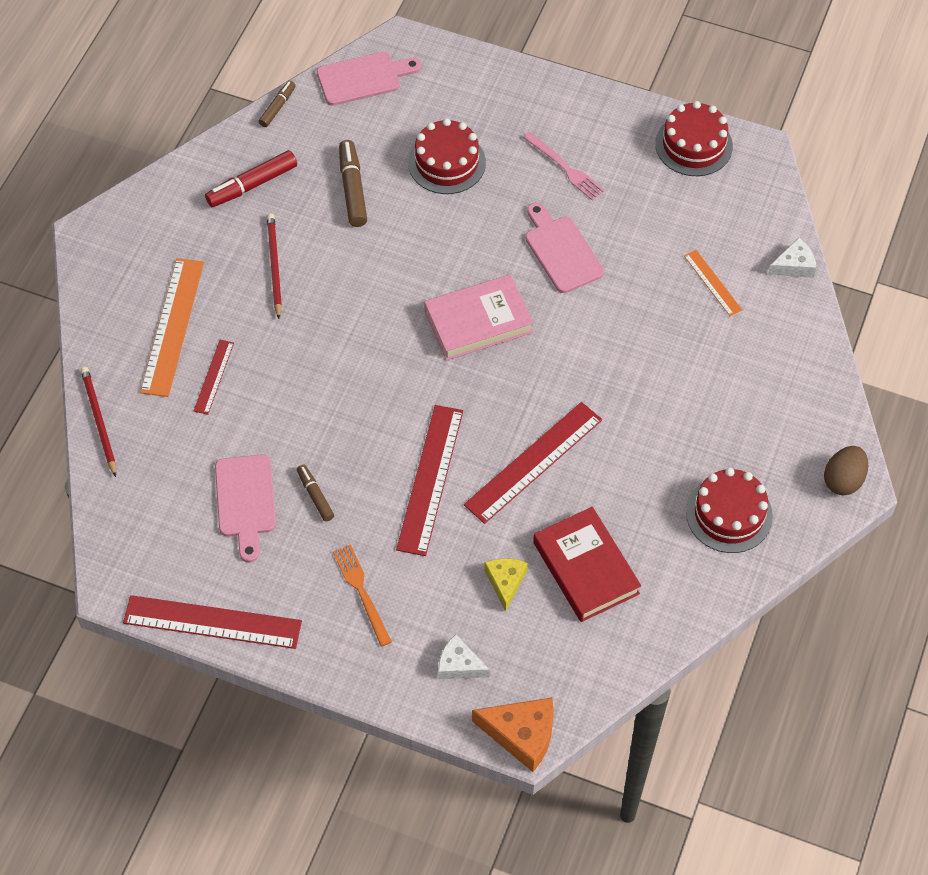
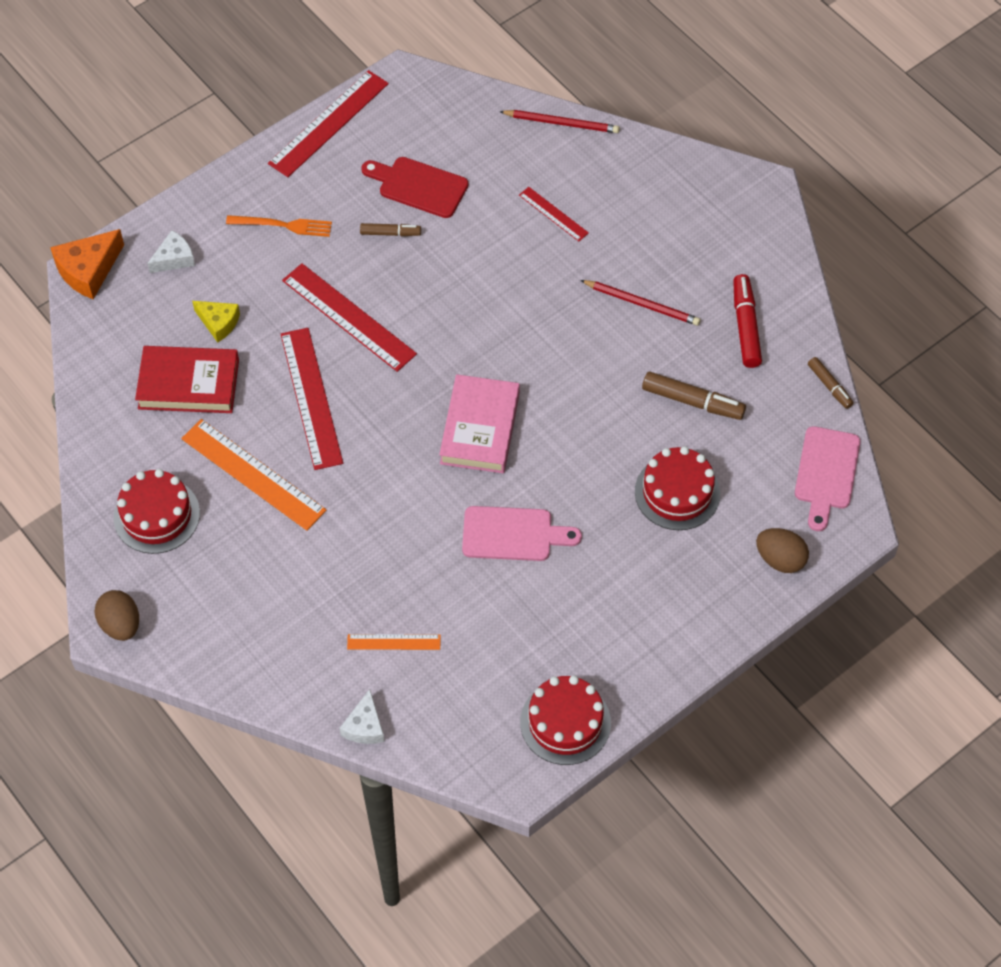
camera: 120 degrees right, 0 degrees up
orange ruler [140,258,204,397] -> orange ruler moved to [181,419,326,531]
pink cutting board [215,454,276,562] -> red cutting board [361,157,468,218]
pink fork [523,132,605,201] -> none
none -> brown egg [756,528,809,573]

